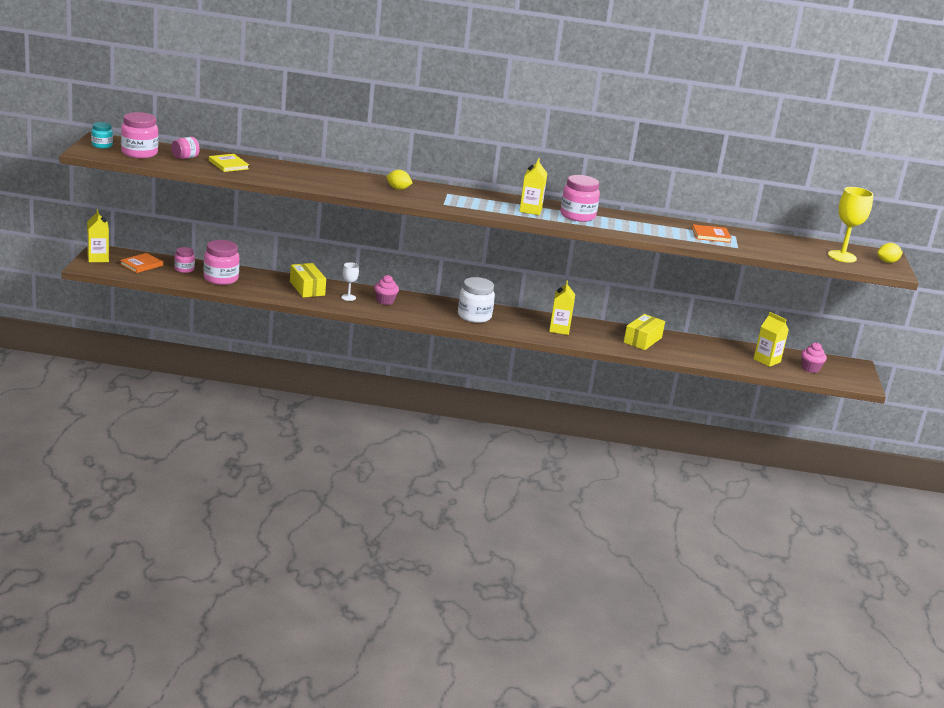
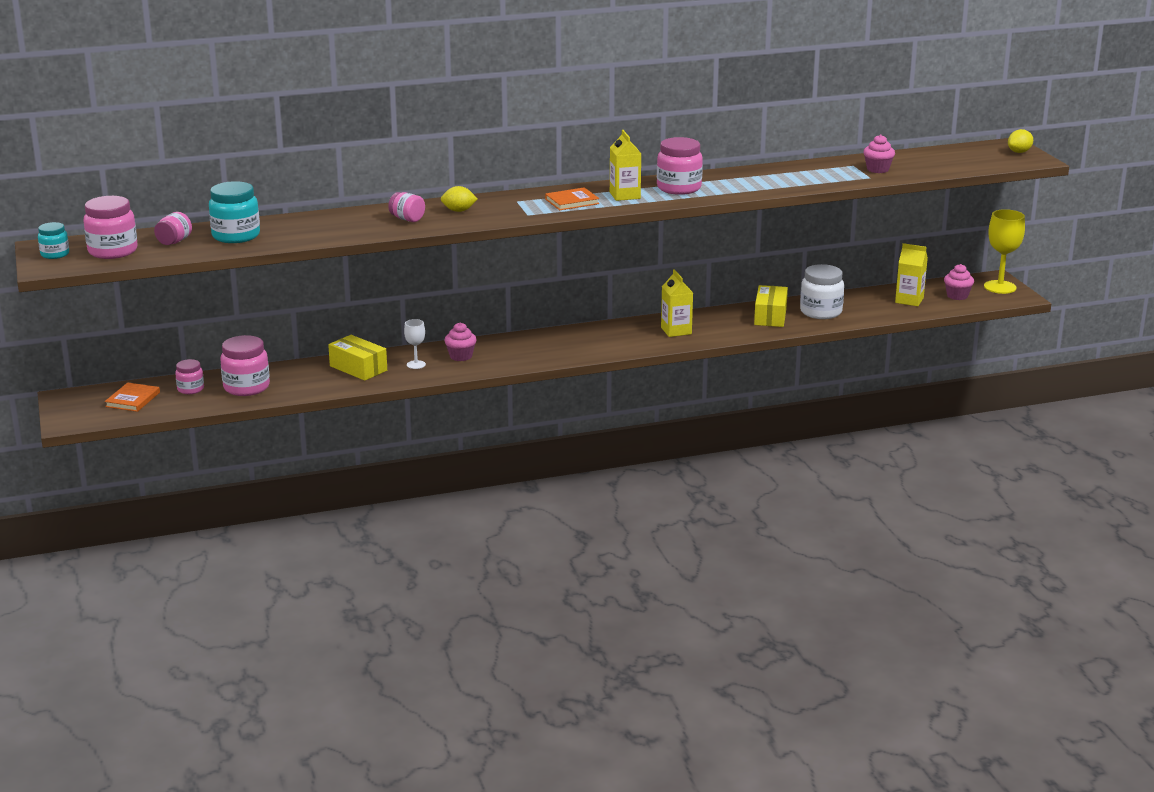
camera: 20 degrees left, 0 degrees up
yellow carton [87,209,109,262] -> none
yellow book [209,154,249,172] -> turquoise jar [209,181,260,243]
white jar [458,277,495,323] -> white jar moved to [800,264,844,319]
orange book [692,224,732,243] -> orange book moved to [545,187,599,210]
yellow goblet [828,187,873,263] -> yellow goblet moved to [984,209,1025,294]
none -> pink jar [388,192,425,222]
none -> pink cupcake [863,135,895,173]

